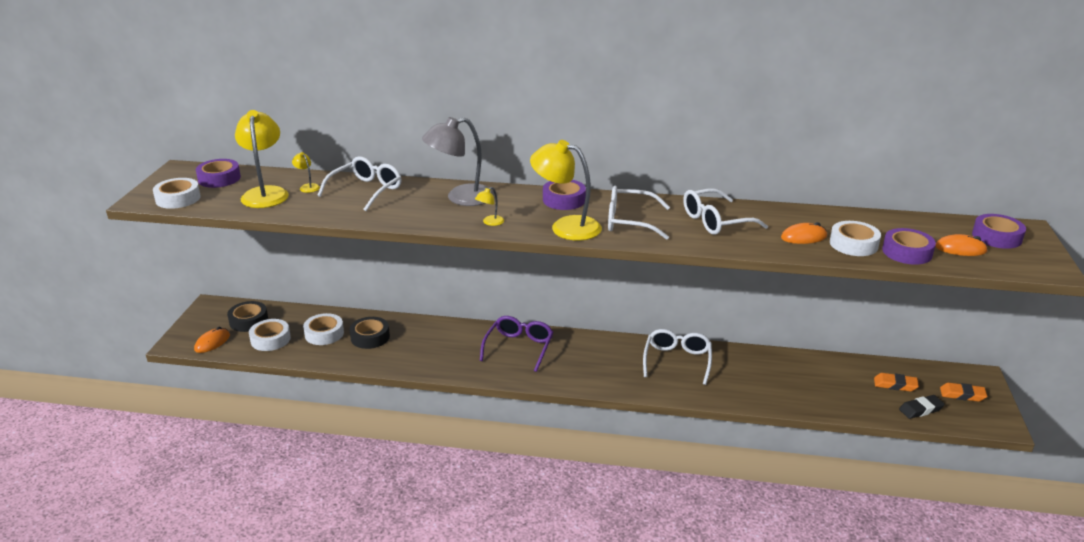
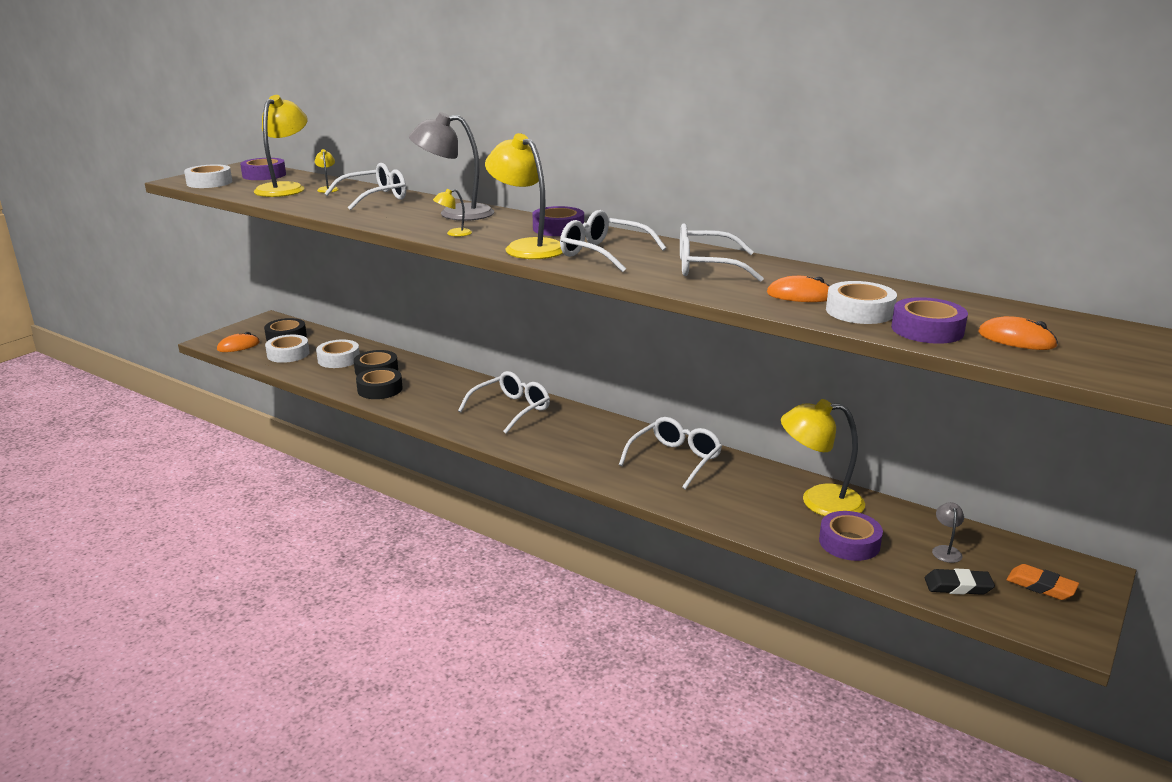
camera: 25 degrees right, 5 degrees down
purple glasses [480,316,554,372] -> white glasses [458,371,550,434]
orange eraser [874,373,919,392] -> grey lamp [932,502,964,563]
purple tape [972,214,1026,249] -> purple tape moved to [819,511,883,561]
none -> black tape [356,368,403,399]
none -> yellow lamp [781,399,865,516]

